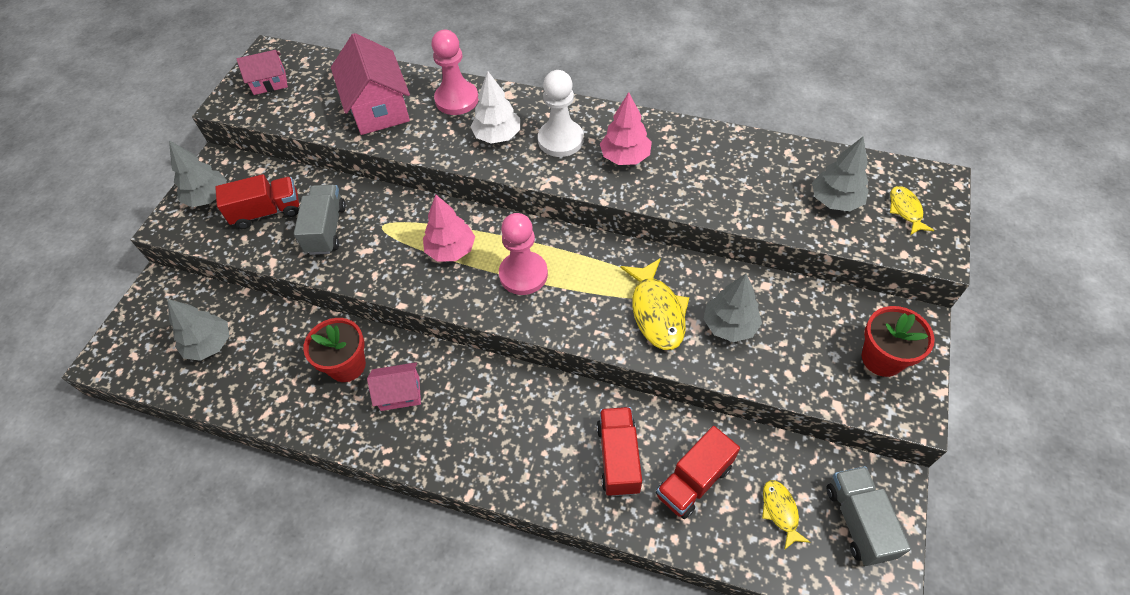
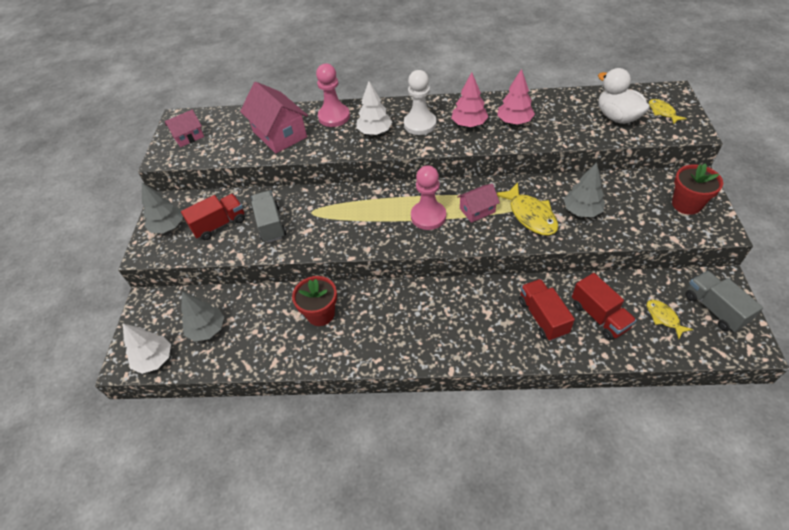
camera: 15 degrees left, 5 degrees down
pink house [367,362,421,411] -> pink house moved to [457,184,500,223]
pink tree [423,195,475,262] -> pink tree moved to [497,69,535,125]
red truck [656,426,740,519] -> red truck turned 60 degrees counterclockwise [572,273,636,340]
grey tree [812,137,869,211] -> white duck [598,68,650,124]
none -> white tree [123,324,171,374]

